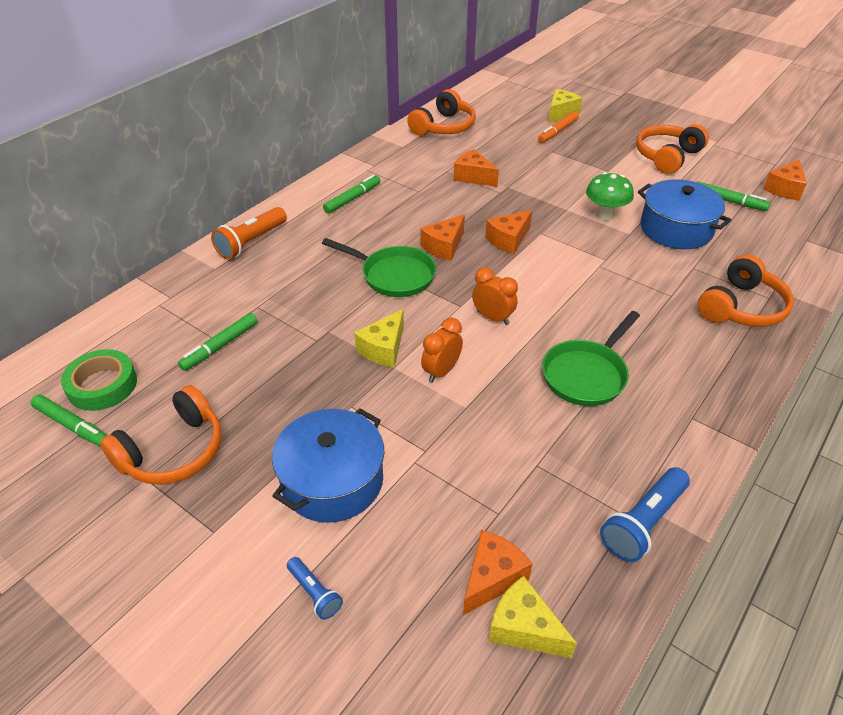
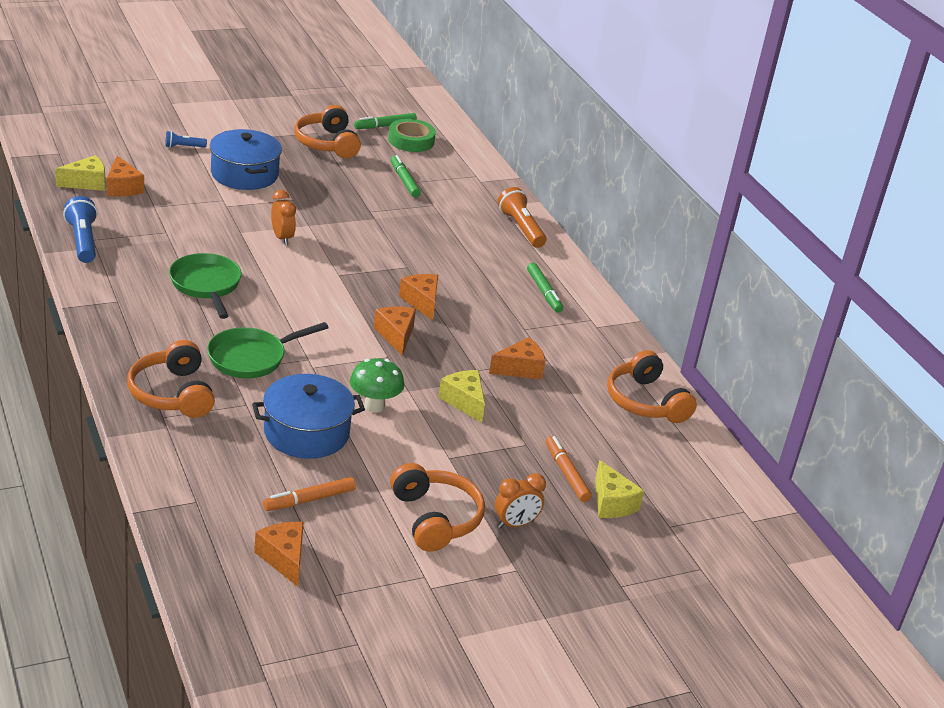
camera: 115 degrees right, 10 degrees down
green pan [322,238,436,297] -> green pan moved to [207,322,329,378]
yellow cheese [354,309,404,367] -> yellow cheese moved to [438,370,485,423]
orange clock [472,267,518,325] -> orange clock moved to [495,473,546,528]
green marker [697,181,770,211] -> orange marker [263,477,356,511]

